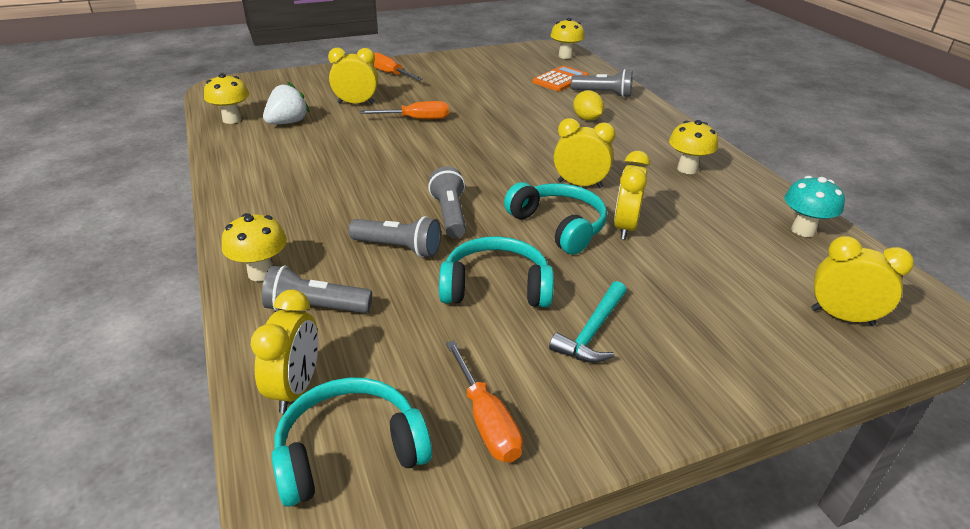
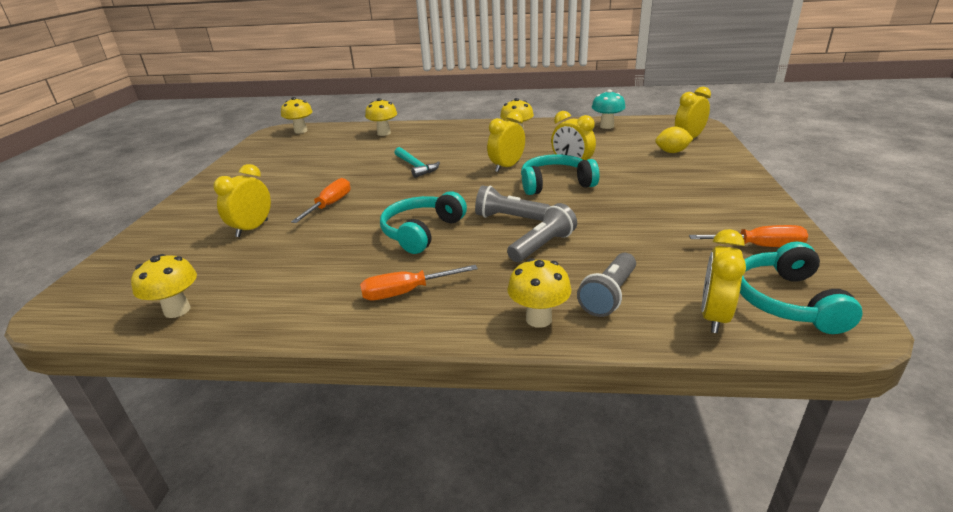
camera: 60 degrees left, 5 degrees down
yellow clock [251,290,318,413] -> yellow clock turned 105 degrees counterclockwise [702,229,746,333]
white strawberry [263,82,310,124] -> none
orange screwdriver [373,52,423,80] -> orange screwdriver moved to [360,265,478,300]
turquoise headphones [439,236,554,307] -> turquoise headphones moved to [380,191,467,254]
orange calculator [532,66,589,91] -> none
turquoise hammer [549,281,627,363] -> turquoise hammer moved to [394,147,440,178]
grey flashlight [571,69,633,97] -> yellow mushroom [365,98,397,136]
yellow lemon [573,91,604,121] -> yellow lemon moved to [655,126,693,153]

